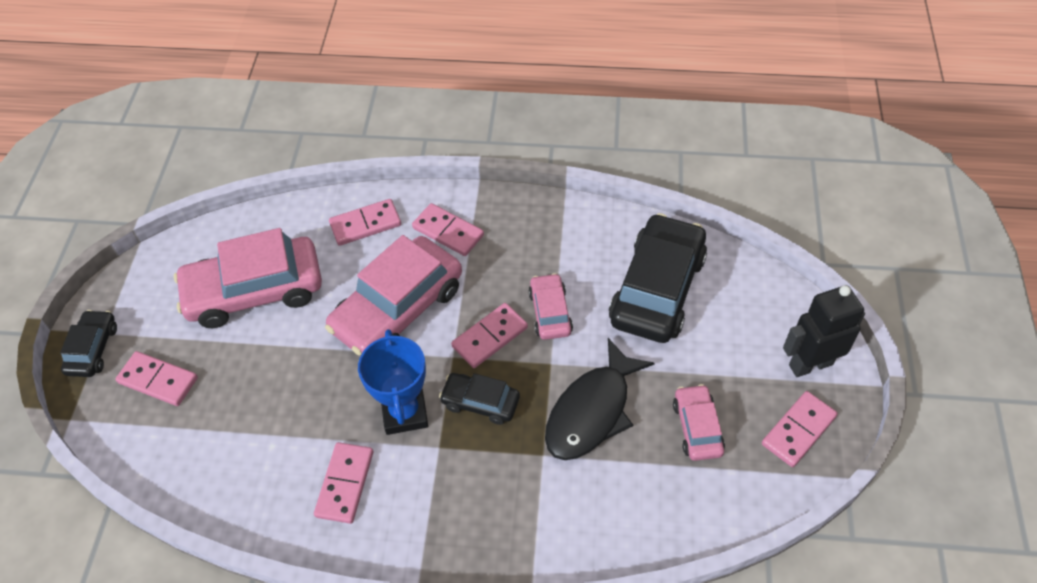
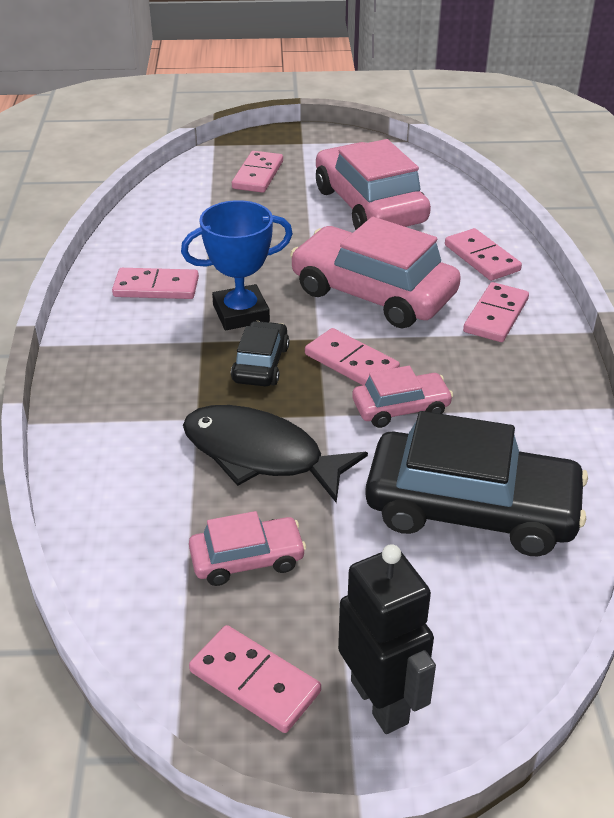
camera: 80 degrees right, 15 degrees down
black car [60,310,117,377] -> none

